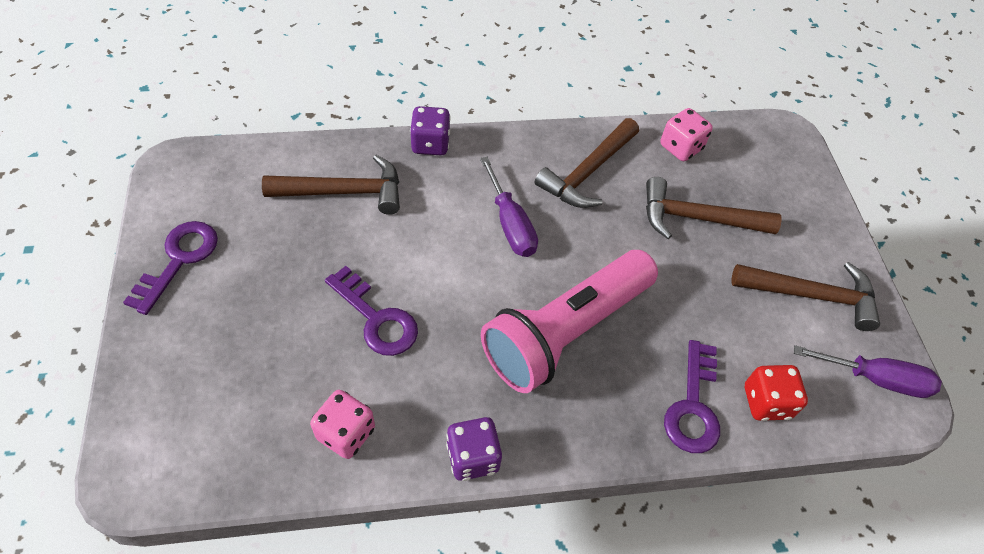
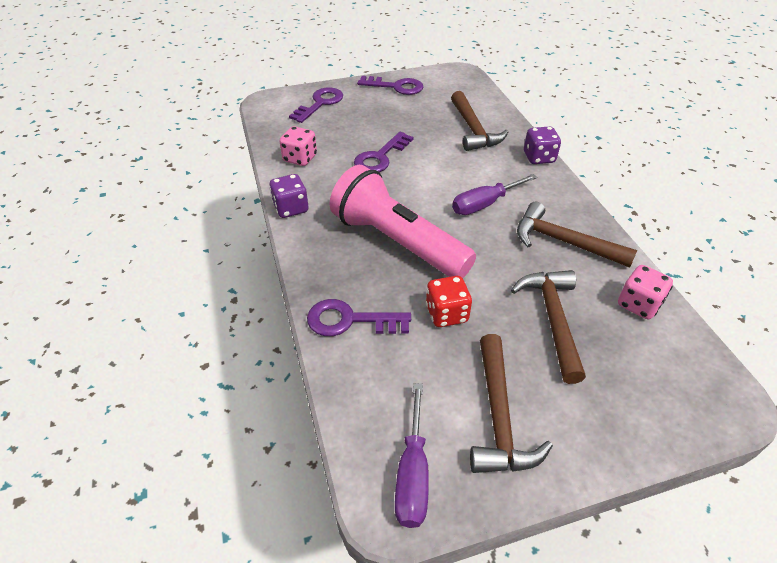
camera: 85 degrees right, 10 degrees down
red dice [745,365,808,421] -> red dice moved to [426,276,472,327]
none -> purple key [289,87,343,123]

